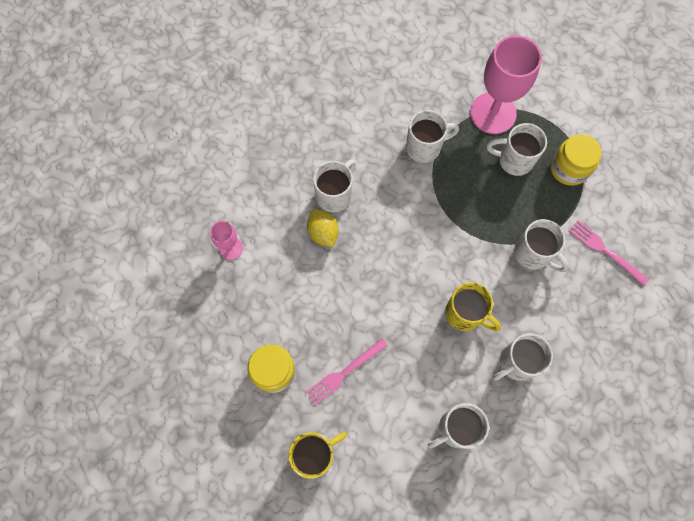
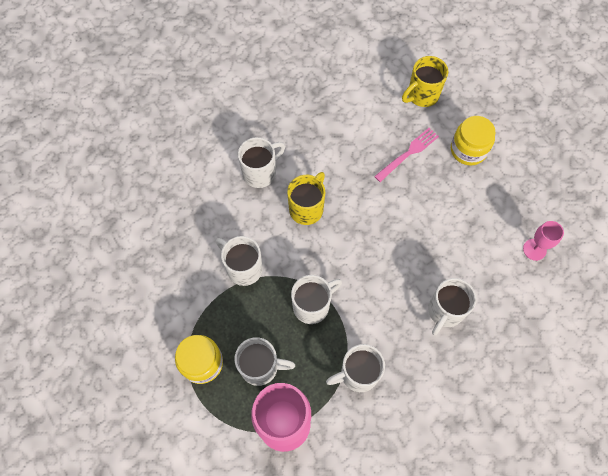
camera: 175 degrees right, 5 degrees down
yellow lemon [307,209,339,248] -> none
white mug [428,403,489,449] -> white mug moved to [291,275,342,324]
yellow mug [445,282,501,331] -> yellow mug turned 90 degrees clockwise [287,172,325,225]
pink fork [569,220,649,285] -> none

